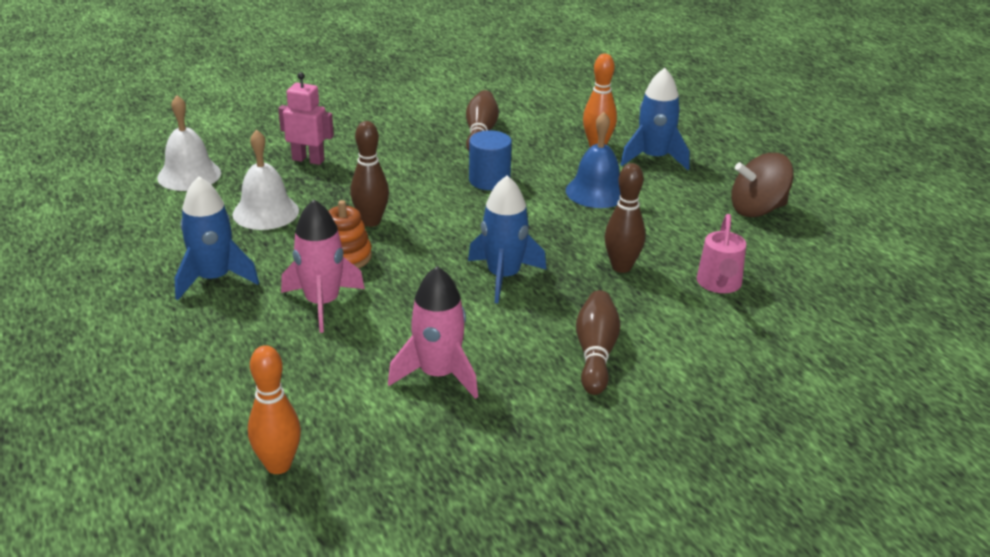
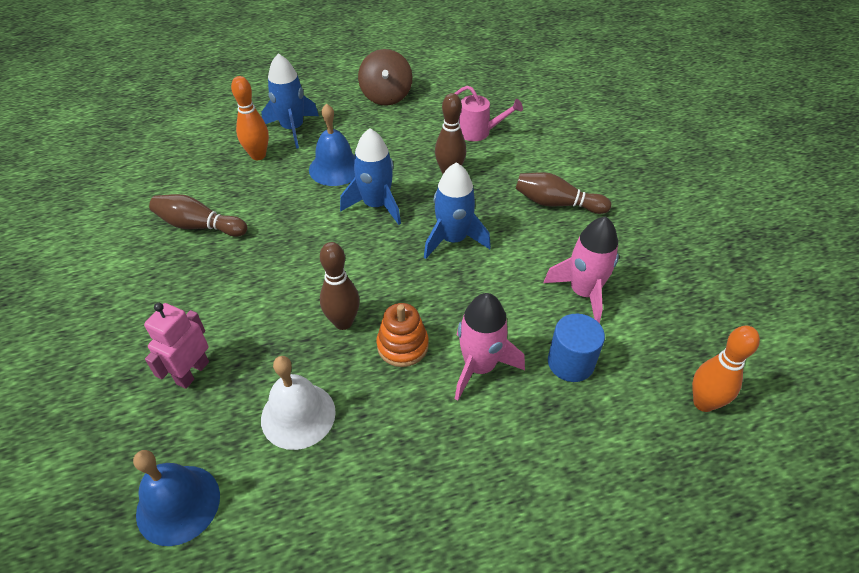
camera: 80 degrees left, 15 degrees up
white bell [157,95,221,191] -> blue bell [133,450,220,546]
blue rocket [175,176,259,300] -> blue rocket moved to [340,128,401,225]
blue cylinder [469,130,512,190] -> blue cylinder moved to [548,314,605,382]

